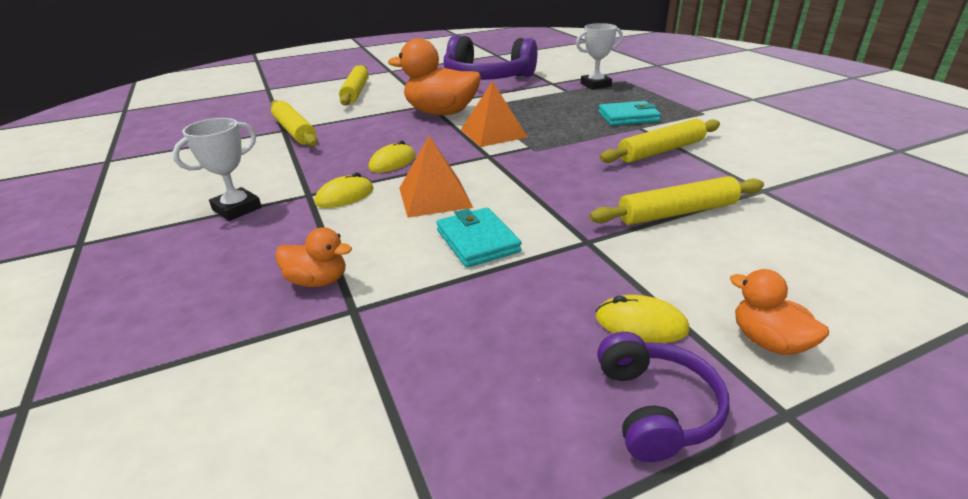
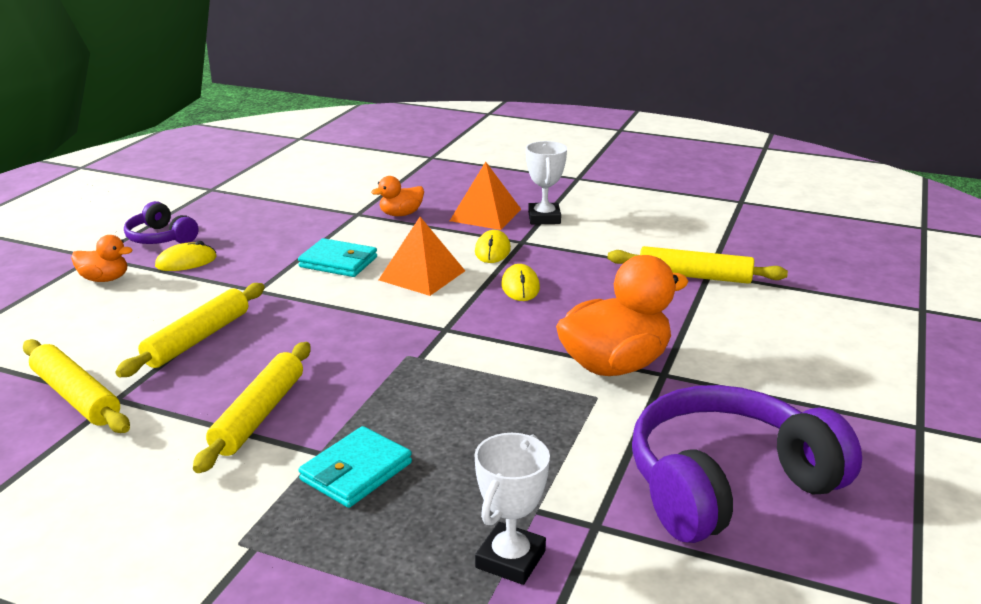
camera: 135 degrees right, 5 degrees down
yellow rolling pin [339,65,369,106] -> yellow rolling pin moved to [23,339,130,433]
orange pyramid [461,81,528,147] -> orange pyramid moved to [450,162,521,230]

